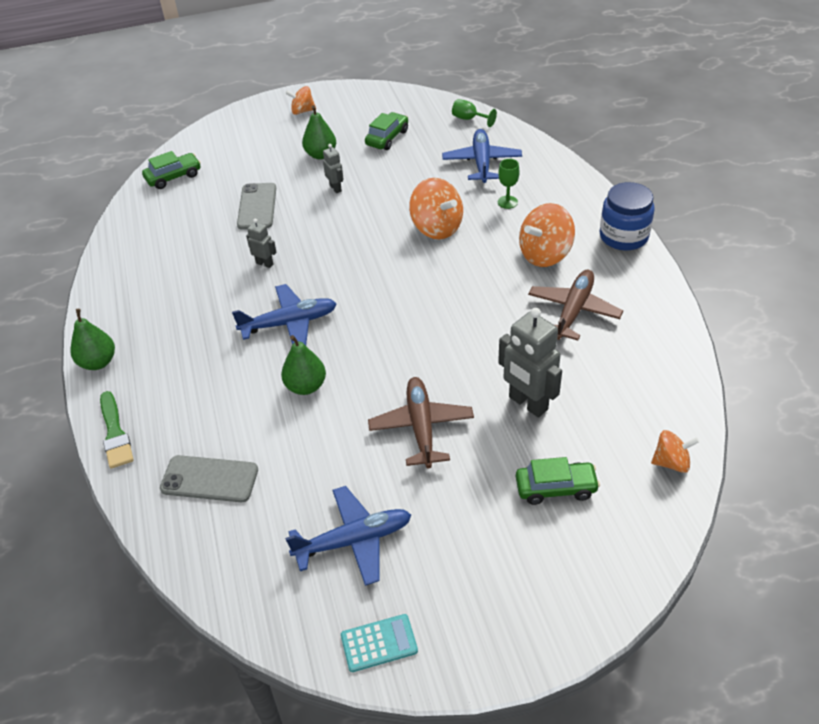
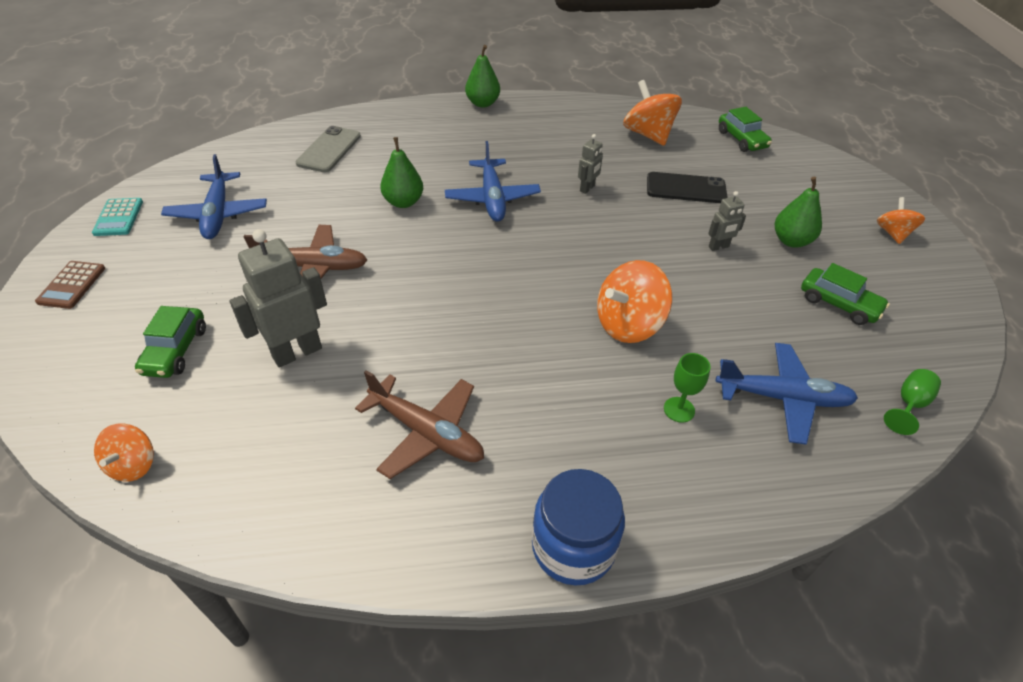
camera: 95 degrees right, 0 degrees up
green brush [100,391,134,469] -> none
grey phone [237,183,276,230] -> black phone [647,172,728,203]
orange spinning top [519,203,575,267] -> orange spinning top moved to [623,80,682,146]
none -> brown calculator [35,261,105,309]

